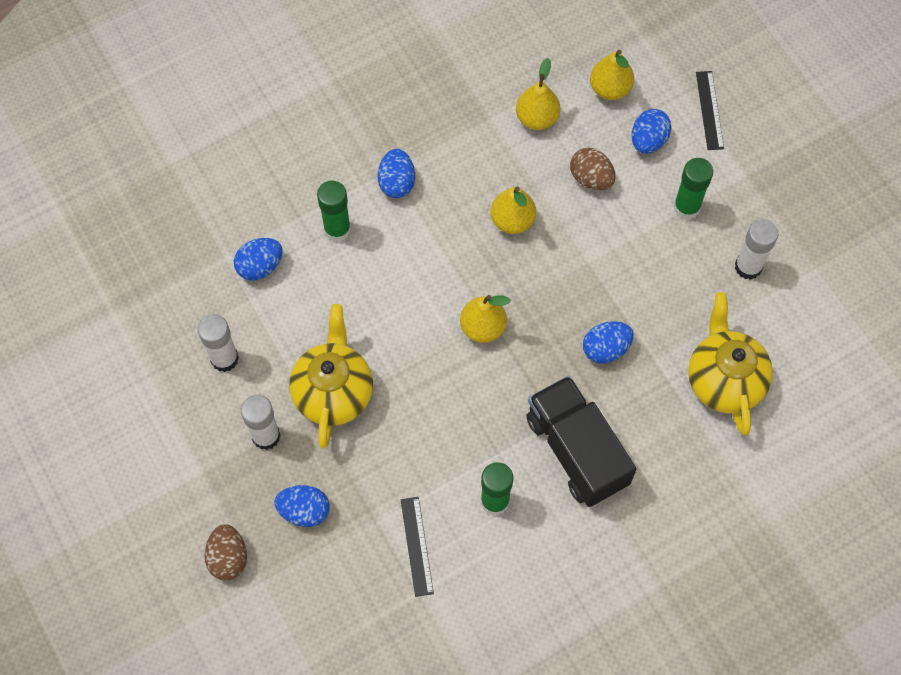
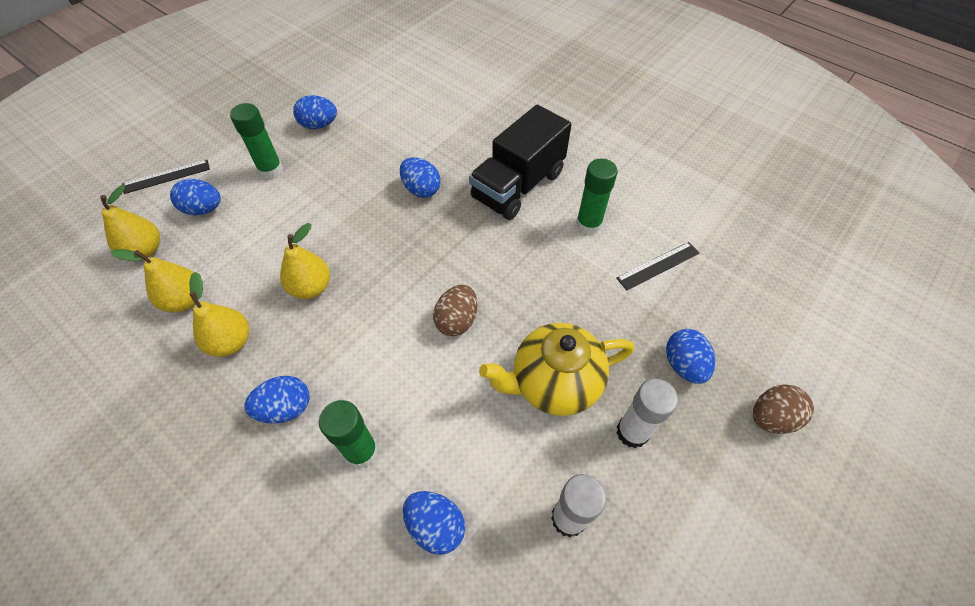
camera: 110 degrees left, 10 degrees down
yellow pear [460,295,511,343] -> yellow pear moved to [189,272,249,357]
brown egg [570,148,616,190] -> brown egg moved to [433,285,477,336]
yellow teapot [688,292,773,435] -> none
white glue stick [735,219,778,280] -> blue egg [293,95,337,129]

